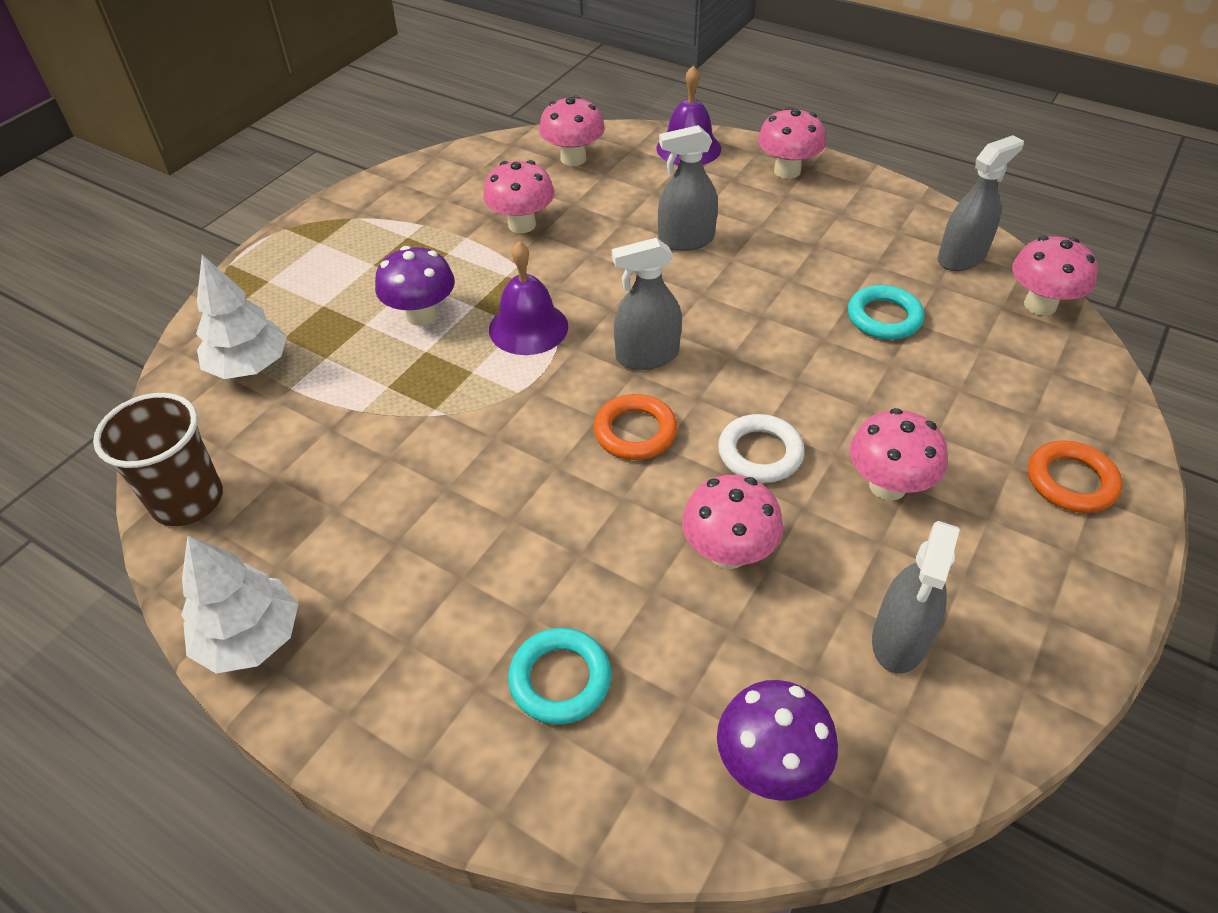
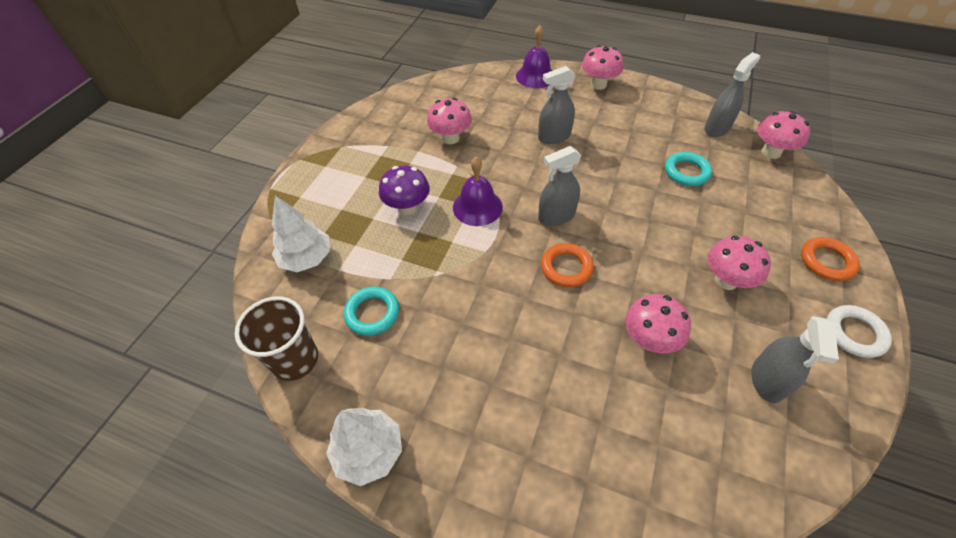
camera: 10 degrees left, 5 degrees up
turquoise ring [508,628,612,725] -> turquoise ring moved to [344,287,399,336]
pink mushroom [539,96,605,166] -> none
purple mushroom [717,680,838,801] -> none
white ring [718,414,805,483] -> white ring moved to [827,305,892,358]

